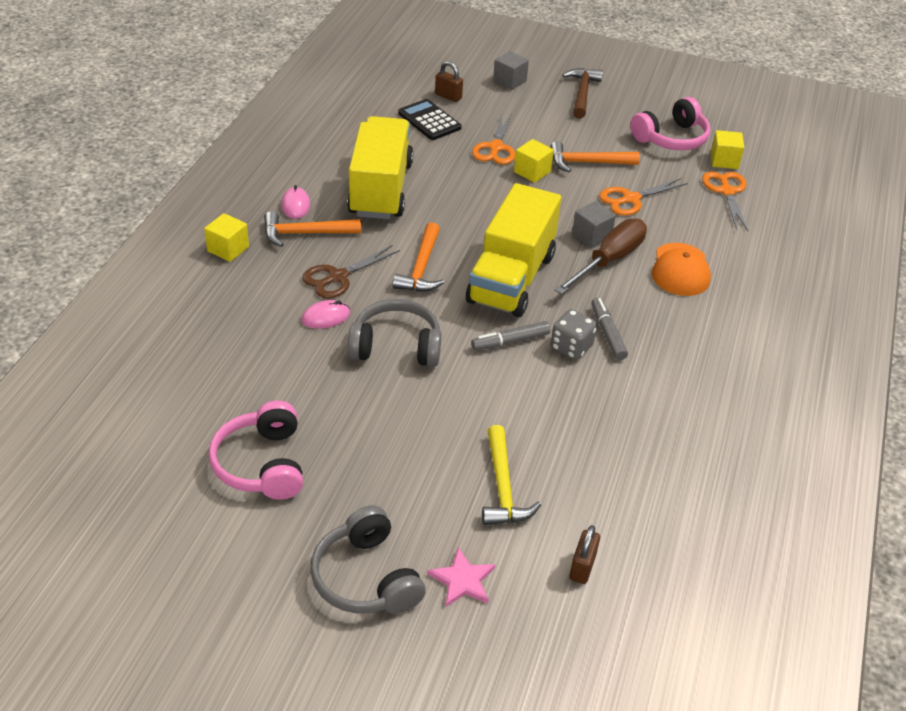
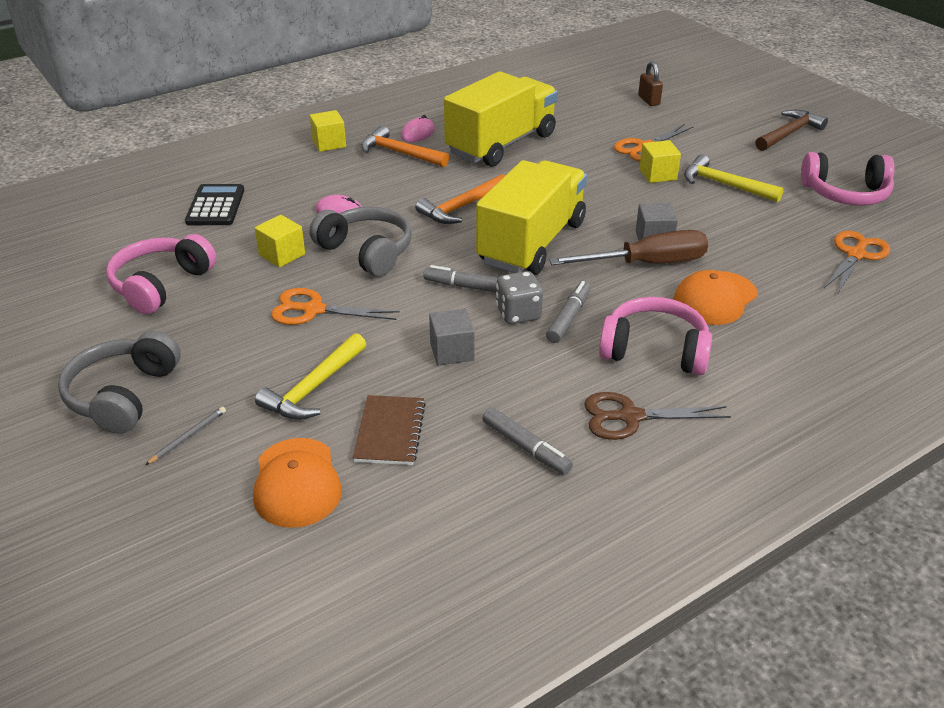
camera: 40 degrees right, 5 degrees down
brown scissors [302,245,400,298] -> brown scissors moved to [584,392,731,440]
black calculator [398,99,462,140] -> black calculator moved to [185,184,244,225]
pink star [427,547,495,607] -> grey pencil [145,407,226,465]
yellow truck [466,183,561,317] -> yellow truck turned 150 degrees clockwise [476,160,587,275]
grey cube [493,51,529,90] -> grey cube moved to [429,309,475,366]
orange hammer [550,141,640,173] -> yellow hammer [684,155,784,202]
brown padlock [570,525,600,584] -> orange cap [253,438,342,528]
orange scissors [599,178,688,216] -> orange scissors moved to [271,288,400,325]
yellow cube [711,130,744,169] -> yellow cube moved to [255,215,305,268]
none -> brown notebook [353,395,426,465]
none -> grey marker [482,407,573,475]
none -> pink headphones [599,297,712,375]

